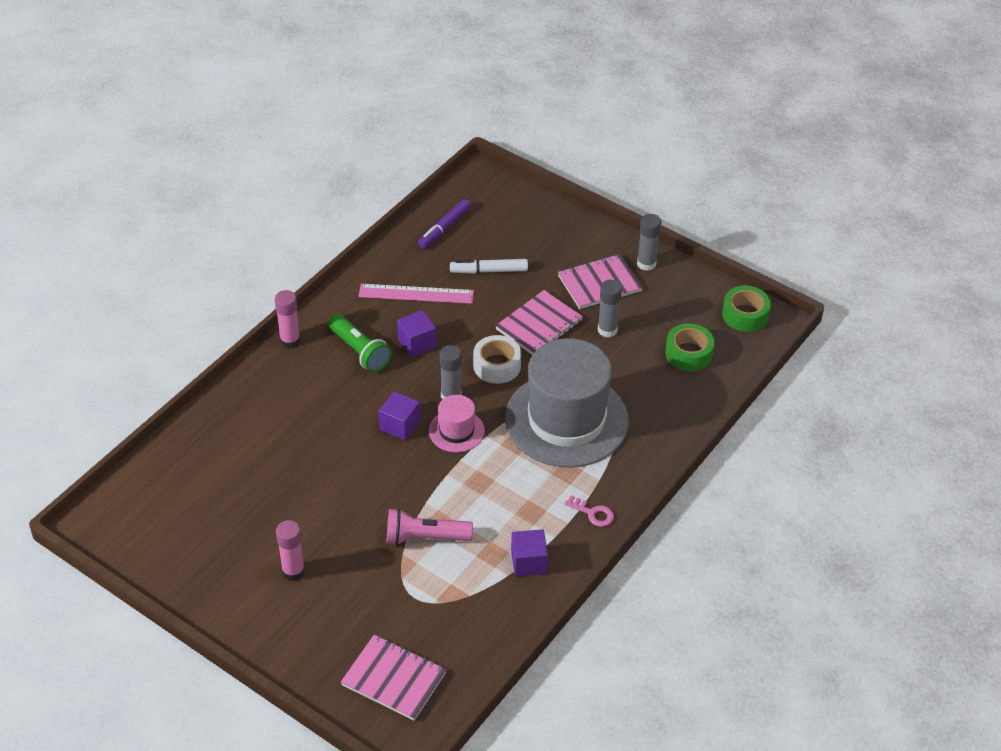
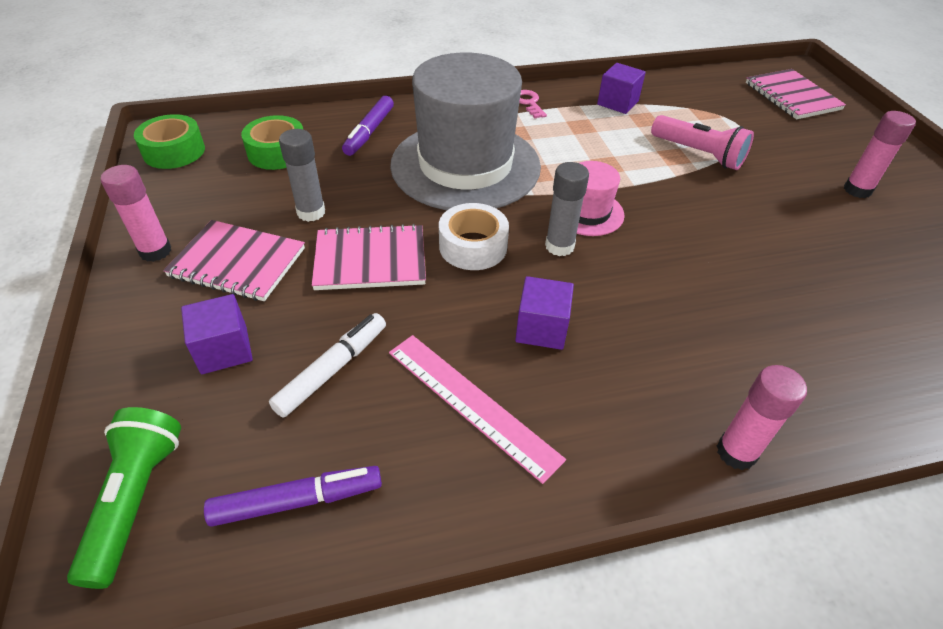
camera: 140 degrees left, 0 degrees up
green flashlight [328,314,392,372] -> green flashlight moved to [67,407,181,589]
purple cube [379,391,420,441] -> purple cube moved to [181,294,253,374]
white marker [450,259,528,274] -> white marker turned 90 degrees counterclockwise [269,313,386,418]
grey glue stick [637,214,661,271] -> pink glue stick [101,165,171,262]
none -> purple marker [342,96,394,156]

